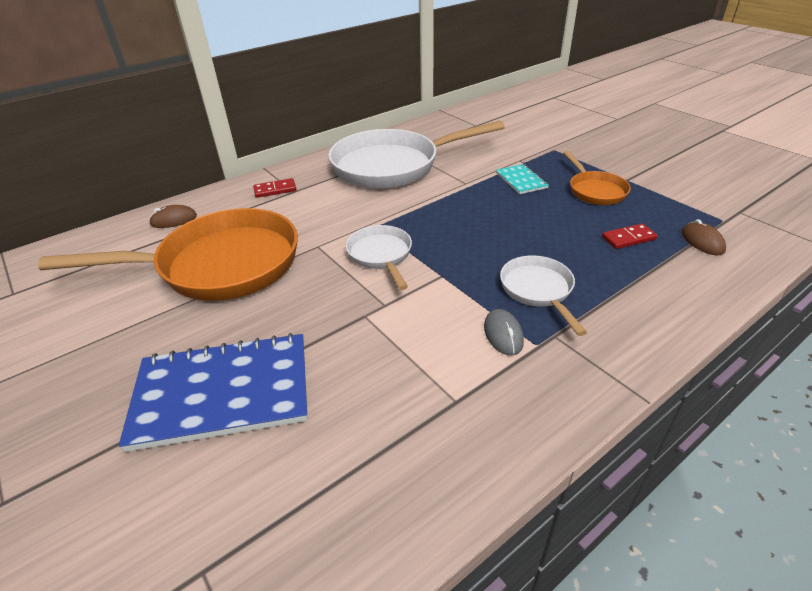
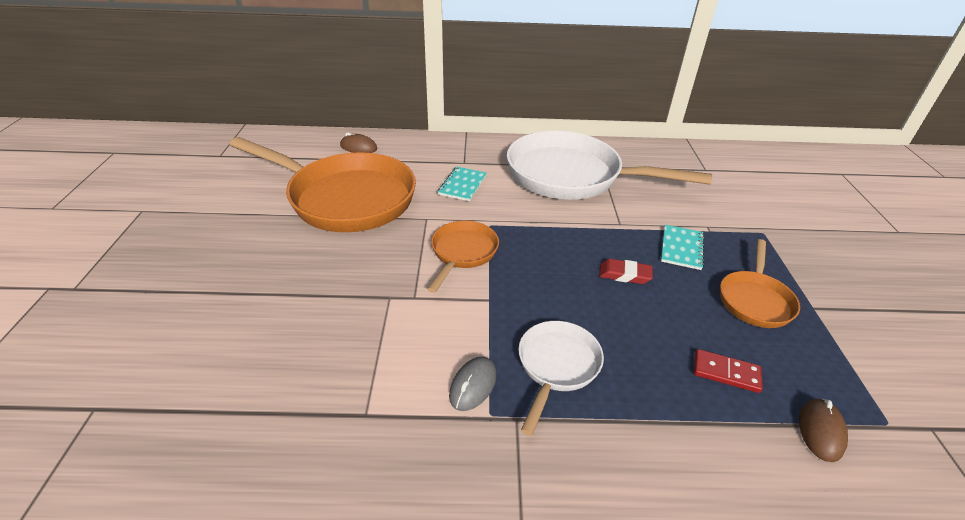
camera: 35 degrees right, 0 degrees up
blue notebook [119,333,308,452] -> none
red domino [253,178,296,198] -> none
white pan [346,225,412,290] -> orange pan [427,221,499,293]
none -> turquoise notebook [438,167,487,201]
none -> red eraser [599,259,653,284]

